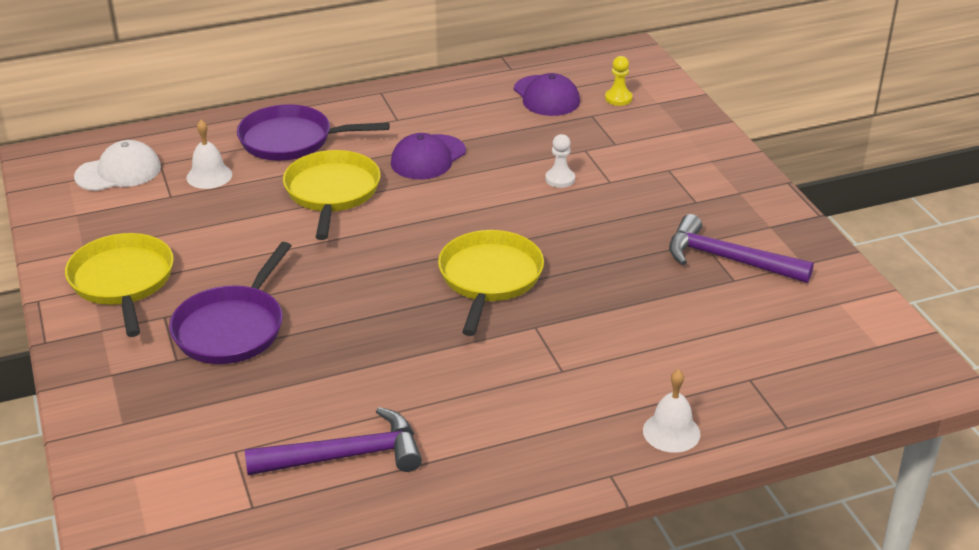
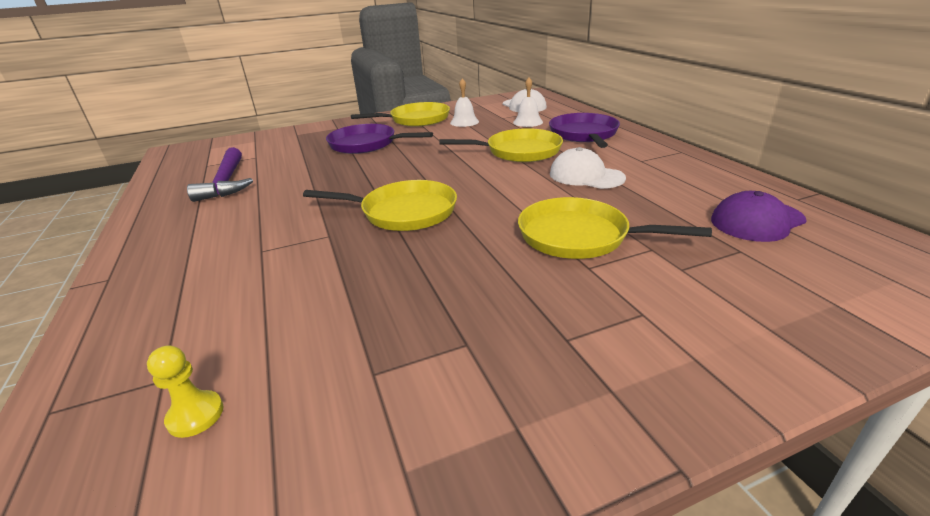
camera: 90 degrees right, 5 degrees down
purple cap [391,133,466,179] -> white cap [550,147,626,189]
white pawn [545,134,575,188] -> yellow pan [518,197,712,259]
yellow pawn [605,56,632,106] -> yellow pawn moved to [147,345,224,438]
white bell [643,369,700,453] -> white bell moved to [450,78,479,127]
purple hammer [669,214,814,283] -> none

